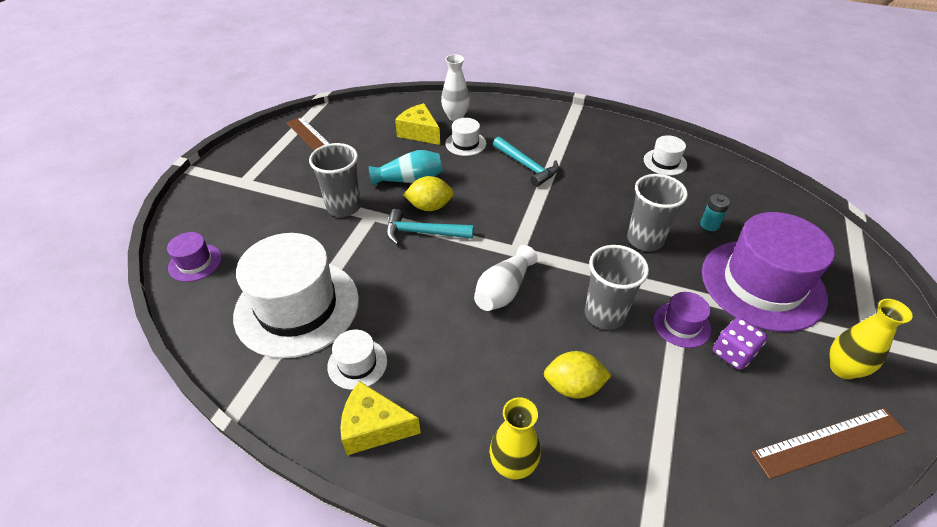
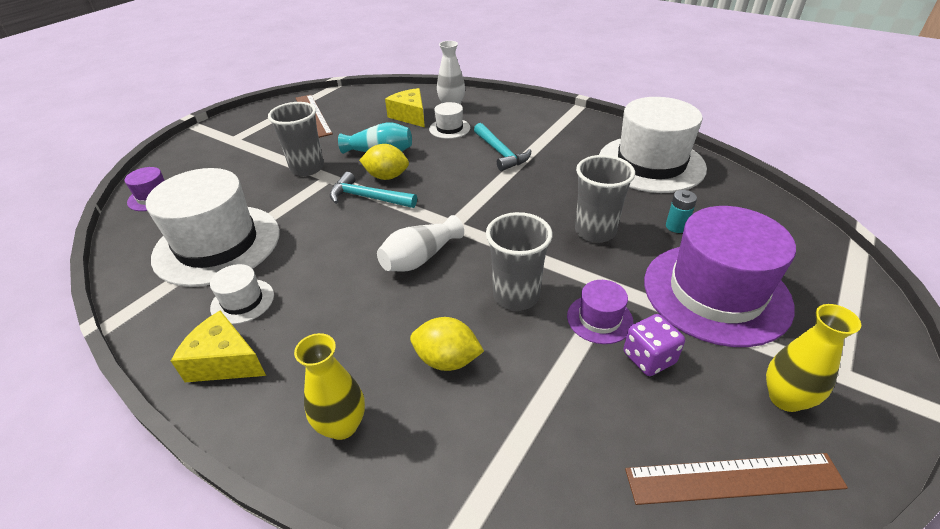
camera: 15 degrees right, 5 degrees down
white hat [644,135,687,176] -> white hat [599,97,707,193], size x2.24

